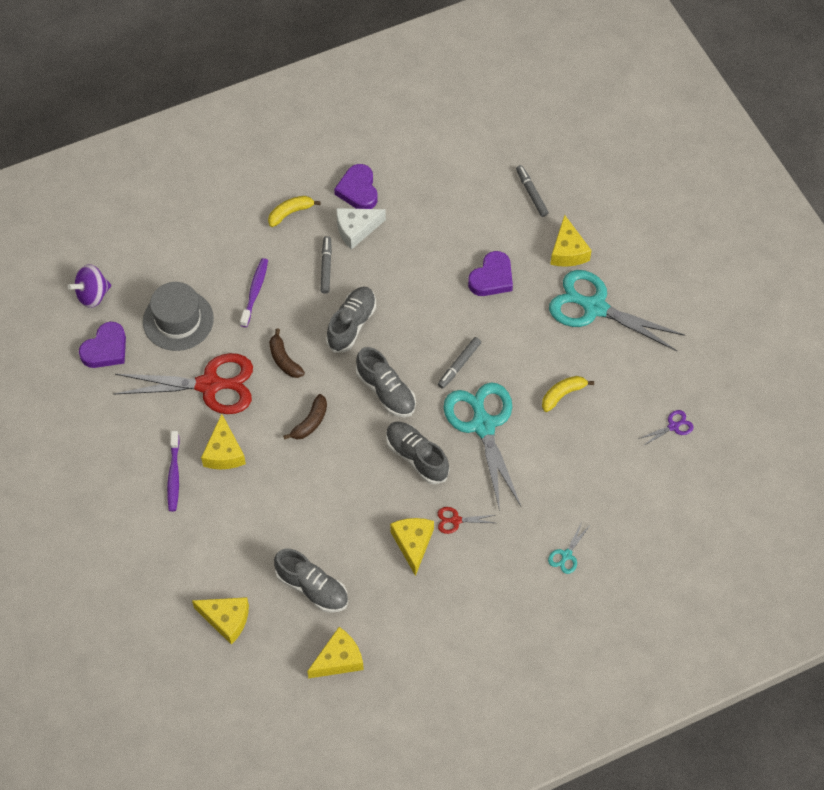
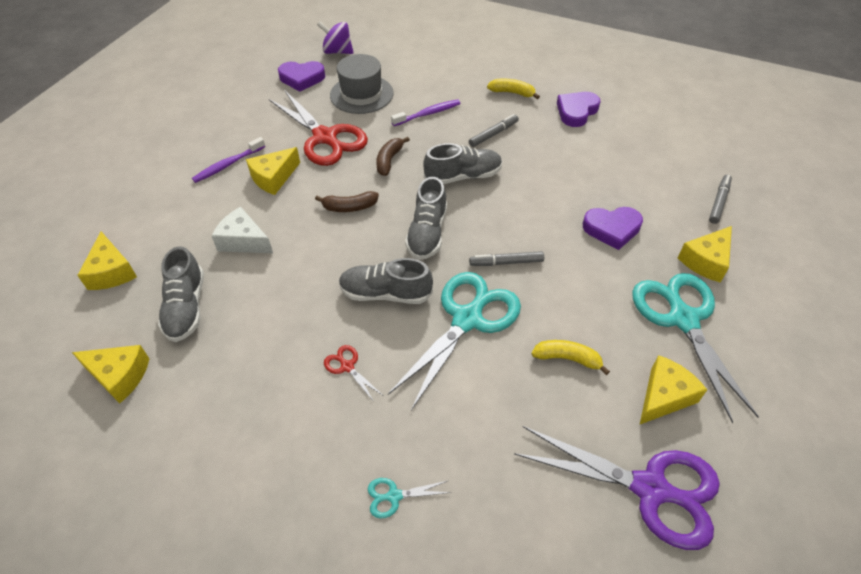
camera: 50 degrees right, 10 degrees down
white cheese [336,208,386,250] -> white cheese moved to [212,207,273,253]
grey shoe [386,422,450,485] -> grey shoe turned 90 degrees counterclockwise [339,258,433,304]
yellow cheese [390,518,434,576] -> yellow cheese moved to [640,355,707,424]
purple scissors [638,410,694,446] -> purple scissors [514,426,720,550], size x2.44

